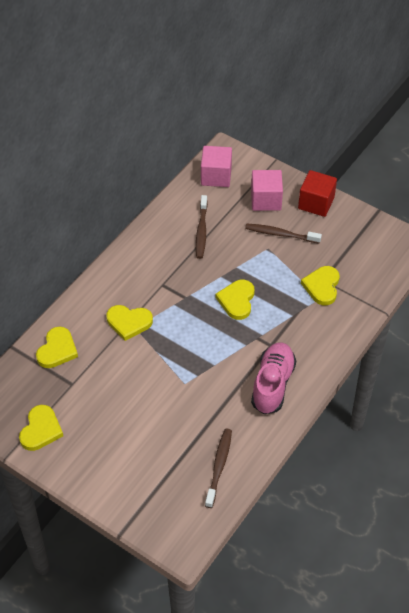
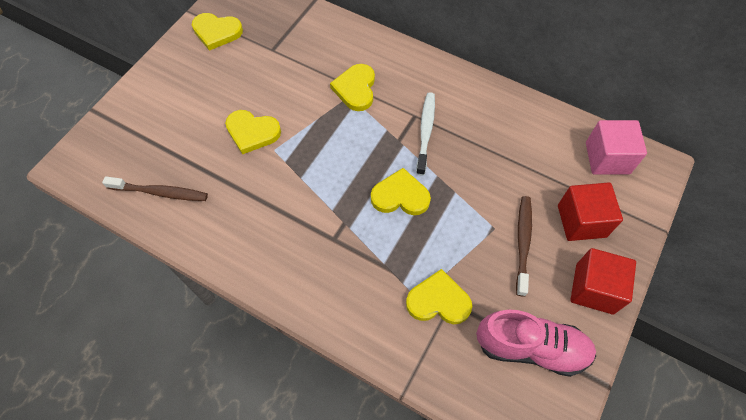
camera: 85 degrees right, 10 degrees up
yellow heart [36,326,78,368] -> yellow heart moved to [225,110,281,154]
brown toothbrush [196,195,208,259] -> none
pink cube [251,170,283,211] -> red cube [558,182,623,241]
pink shoe [251,343,296,414] -> pink shoe moved to [476,310,596,377]
none -> white toothbrush [416,92,435,176]

